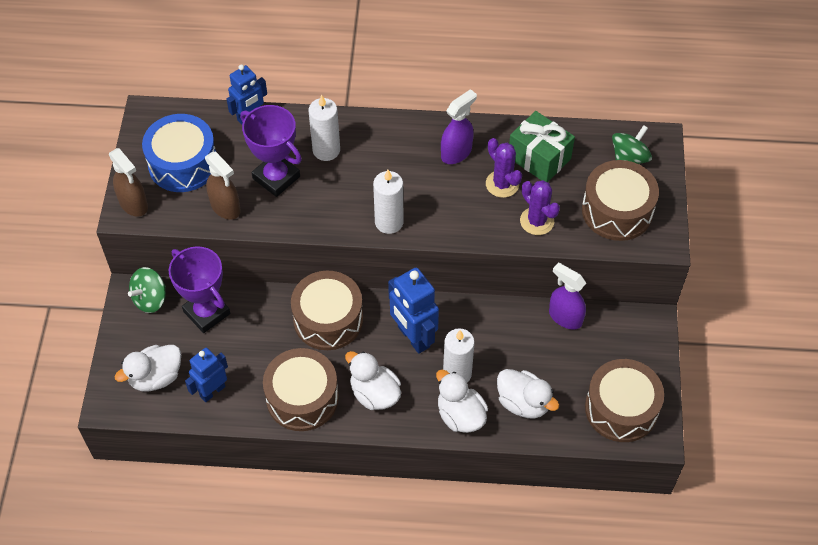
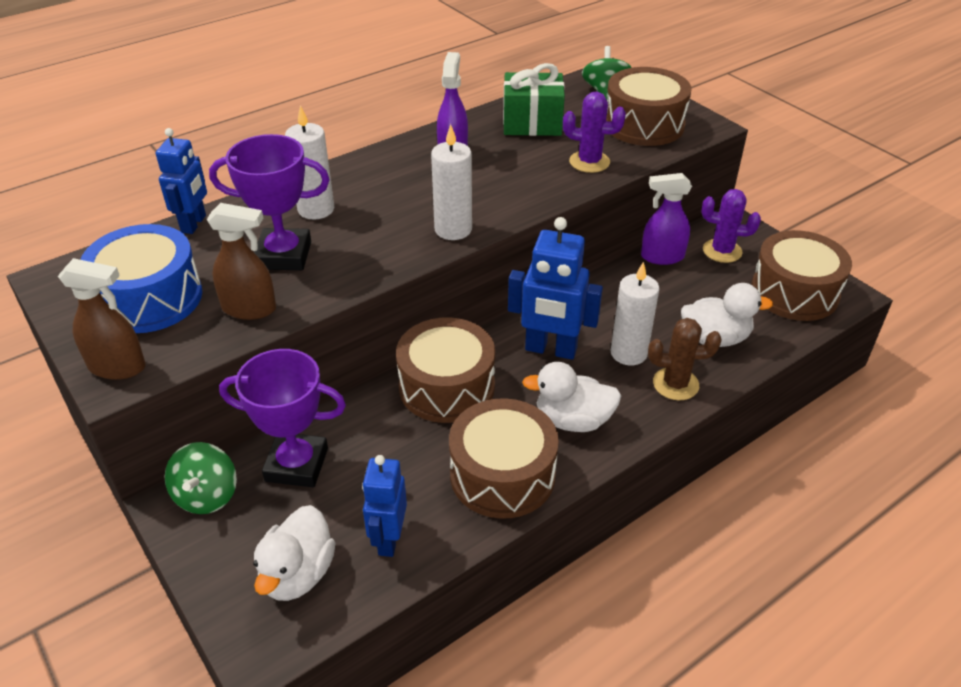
camera: 40 degrees left, 15 degrees down
white duck [436,369,488,433] -> brown cactus [648,318,722,400]
purple cactus [486,138,522,198] -> purple cactus moved to [701,189,761,263]

